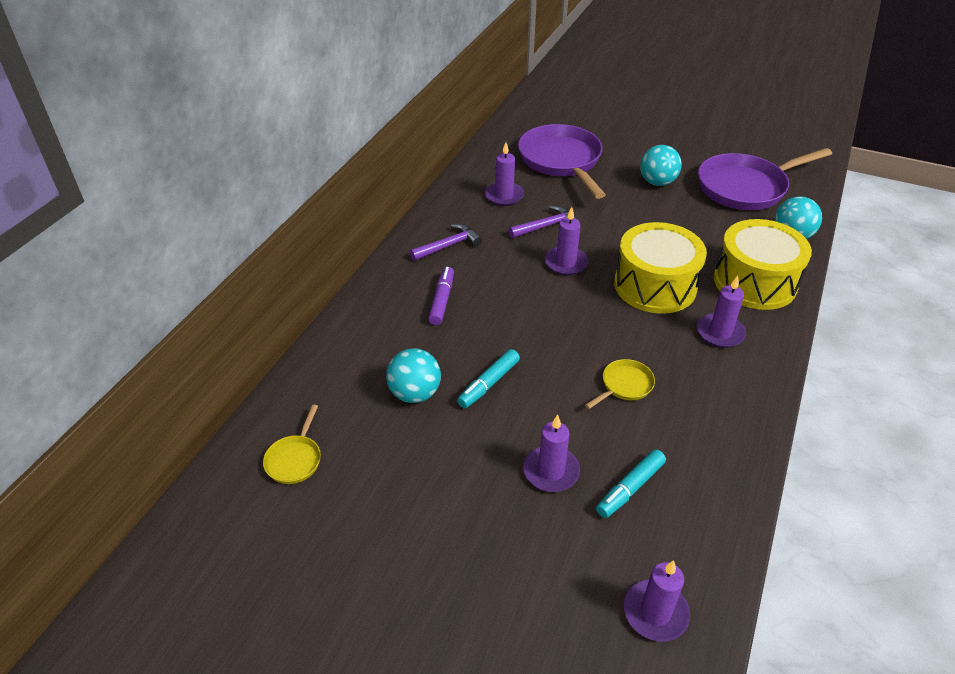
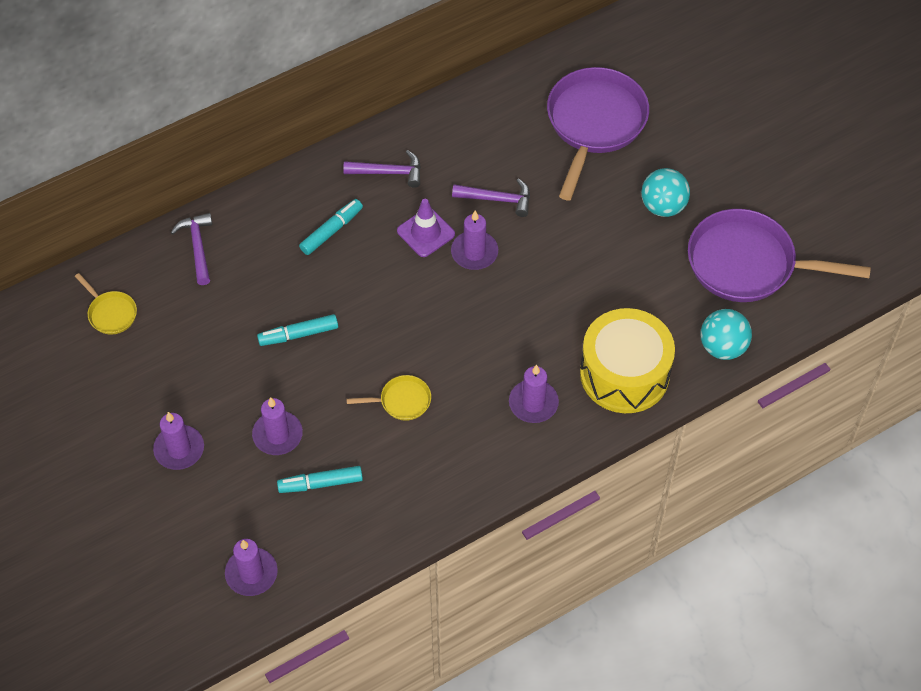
camera: 35 degrees right, 15 degrees up
yellow pan [263,405,321,484] -> yellow pan turned 90 degrees counterclockwise [75,273,137,335]
turquoise ball [386,348,441,403] -> none
purple marker [428,267,454,325] -> turquoise marker [299,199,363,255]
purple candle [485,142,524,206] -> purple candle moved to [153,412,204,470]
yellow drum [614,222,707,314] -> none
none -> purple hammer [171,213,213,285]
none -> purple traffic cone [397,199,455,257]

